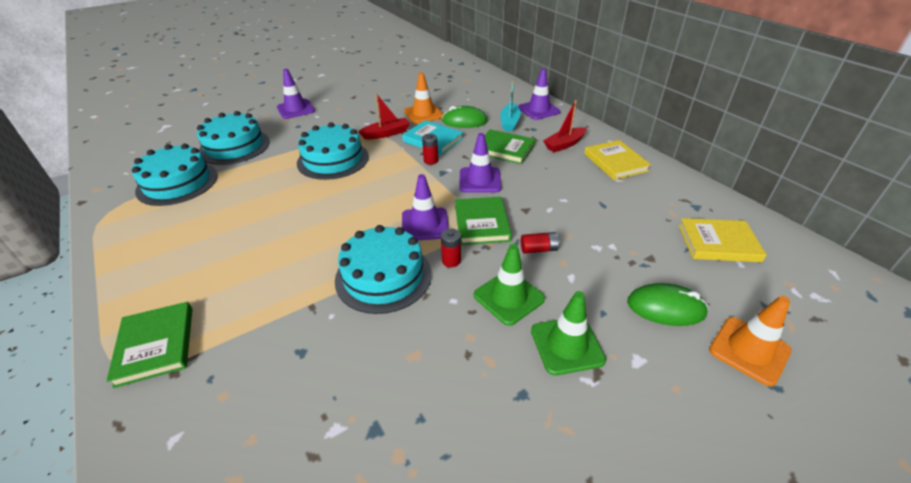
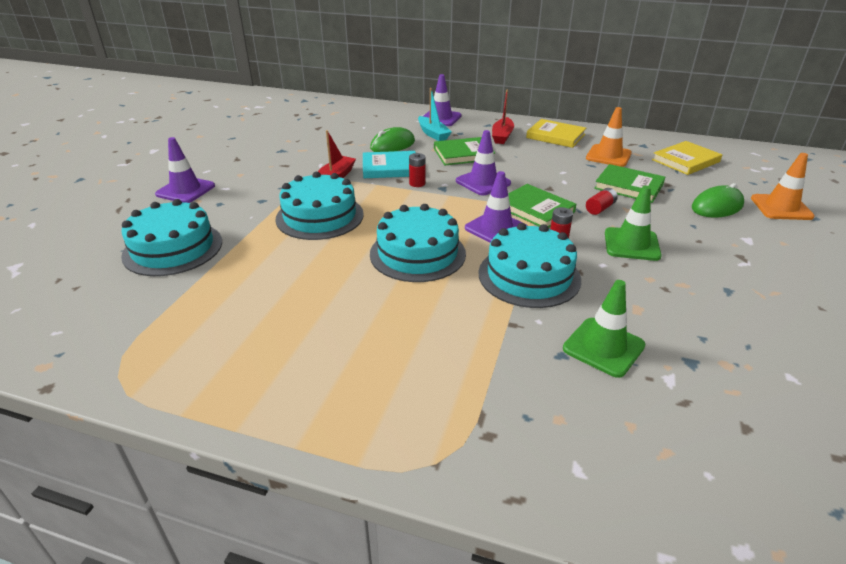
camera: 40 degrees left, 5 degrees down
green book [106,302,192,388] -> green book moved to [594,164,665,203]
turquoise cake [132,144,218,206] -> turquoise cake moved to [370,204,466,282]
orange traffic cone [404,72,444,124] -> orange traffic cone moved to [586,107,632,167]
green traffic cone [531,291,606,375] -> green traffic cone moved to [563,280,646,378]

